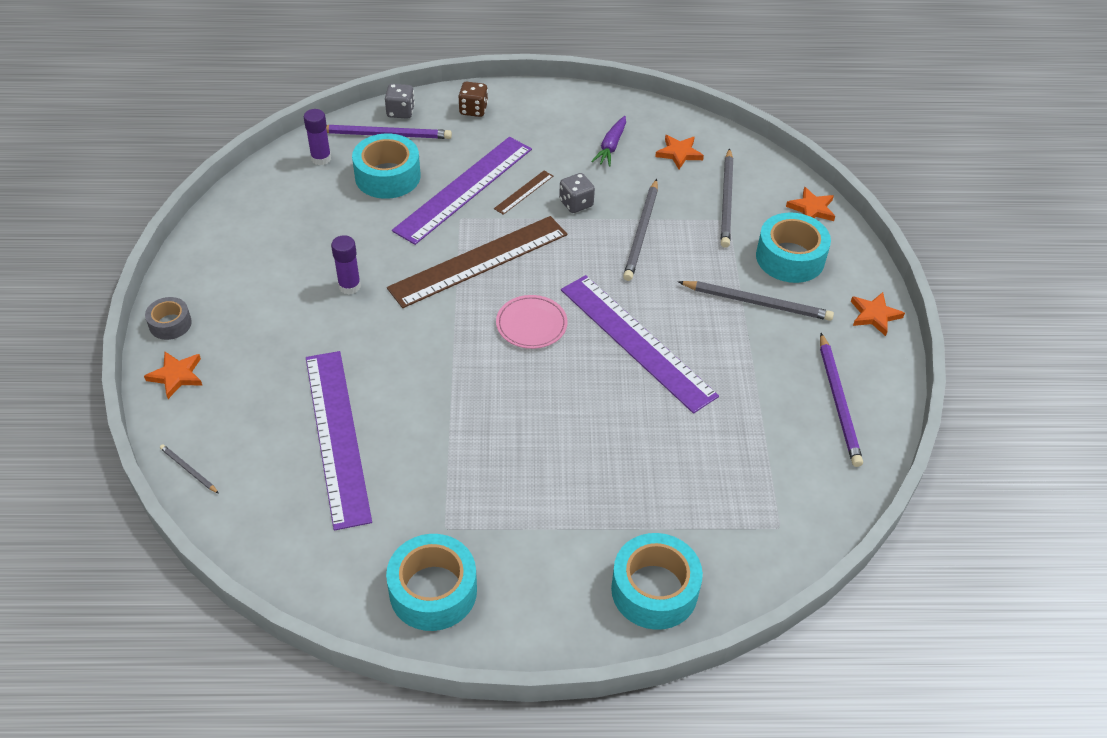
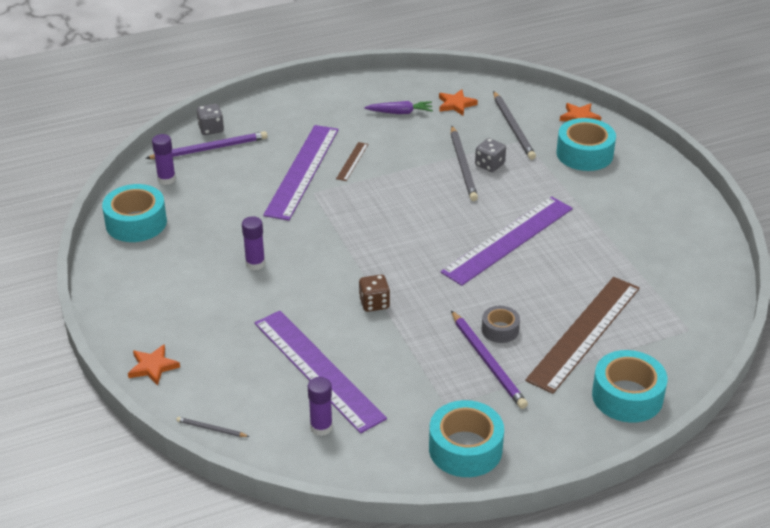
camera: 20 degrees left, 10 degrees down
grey tape [145,297,192,340] -> grey tape moved to [482,306,520,343]
turquoise tape [352,134,421,199] -> turquoise tape moved to [102,184,167,242]
brown ruler [387,216,567,308] -> brown ruler moved to [525,277,640,394]
brown dice [458,82,488,117] -> brown dice moved to [359,275,390,312]
pink plate [496,295,567,349] -> none
grey dice [559,173,595,213] -> grey dice moved to [475,138,506,172]
purple ruler [561,275,719,413] -> purple ruler turned 75 degrees counterclockwise [440,196,573,286]
purple carrot [591,116,626,167] -> purple carrot turned 90 degrees counterclockwise [364,101,433,114]
grey pencil [678,281,834,321] -> none
purple pencil [820,333,863,467] -> purple pencil moved to [451,310,528,409]
orange star [851,292,905,336] -> none
none -> purple glue stick [308,377,333,436]

